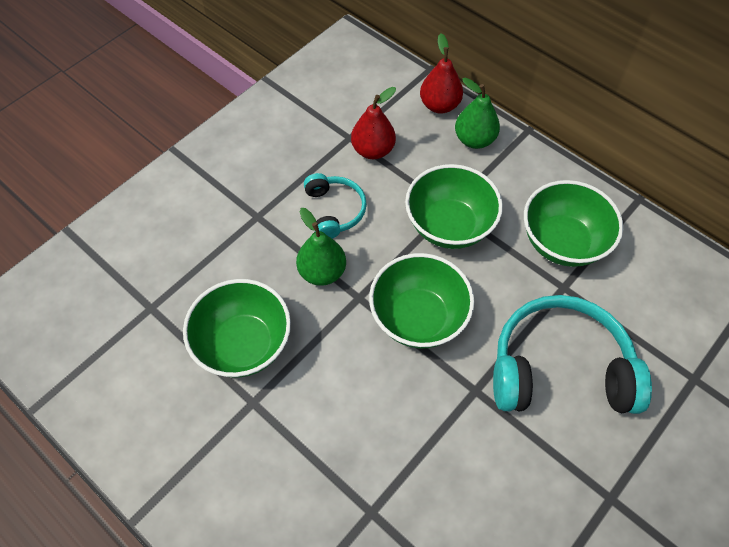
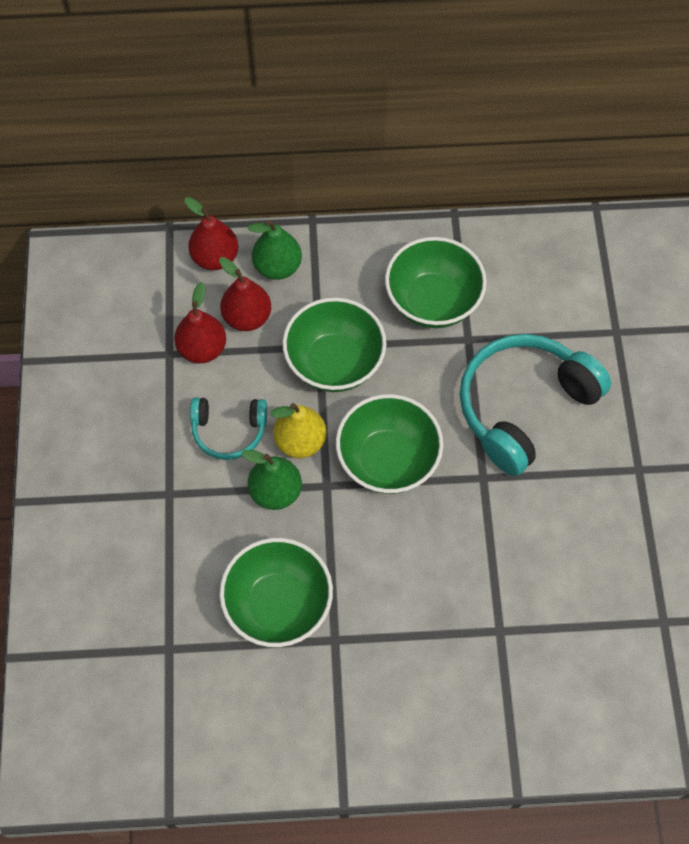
camera: 45 degrees left, 5 degrees up
turquoise headphones [304,173,367,239] -> turquoise headphones turned 150 degrees clockwise [190,397,267,460]
none -> red pear [219,257,271,331]
none -> yellow pear [270,403,327,458]

